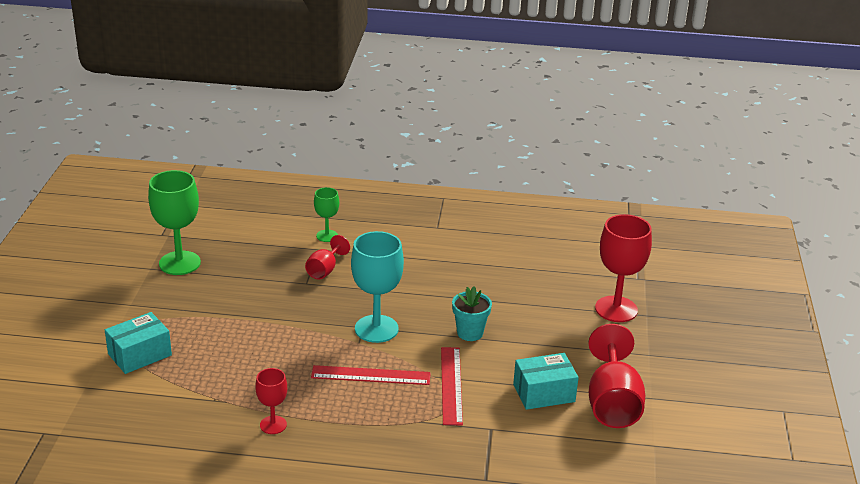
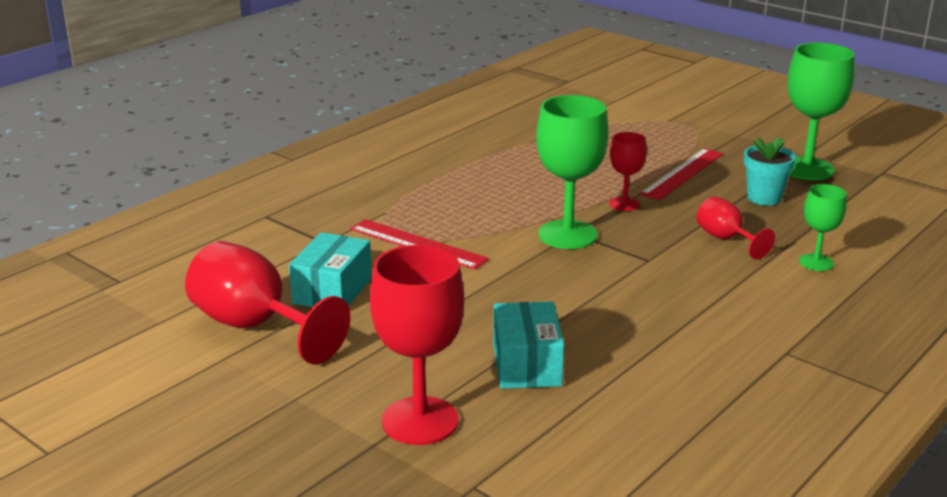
camera: 125 degrees right, 5 degrees down
turquoise box [105,312,172,374] -> turquoise box moved to [493,301,564,389]
red goblet [255,368,287,434] -> red goblet moved to [609,132,647,211]
red ruler [311,365,431,385] -> red ruler moved to [640,148,723,200]
turquoise goblet [351,231,404,343] -> green goblet [536,95,608,249]
turquoise flower pot [452,286,492,341] -> turquoise flower pot moved to [744,137,796,206]

